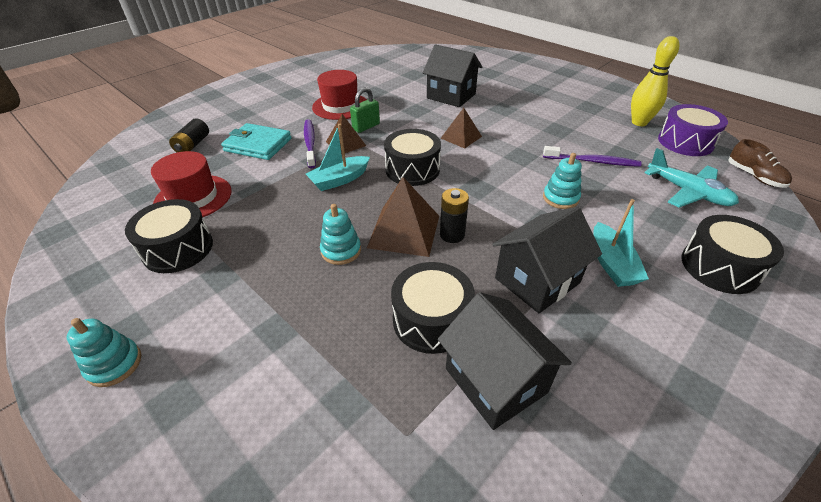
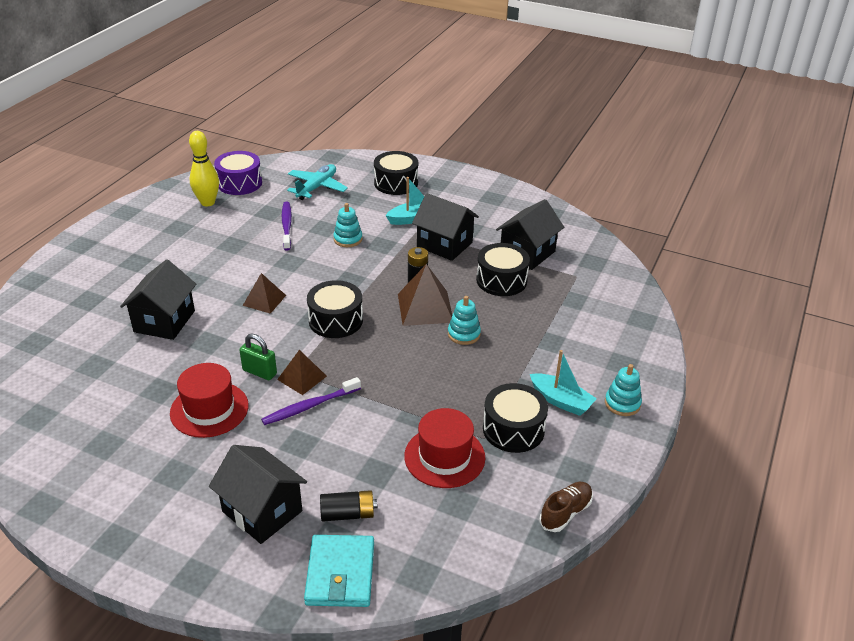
camera: 110 degrees left, 5 degrees down
turquoise wallet [221,123,292,160] -> turquoise wallet moved to [304,535,374,607]
turquoise boat [306,124,370,191] -> turquoise boat moved to [530,350,597,416]
brown shoe [728,139,792,188] -> brown shoe moved to [539,482,593,532]
none -> black house [209,445,307,544]

